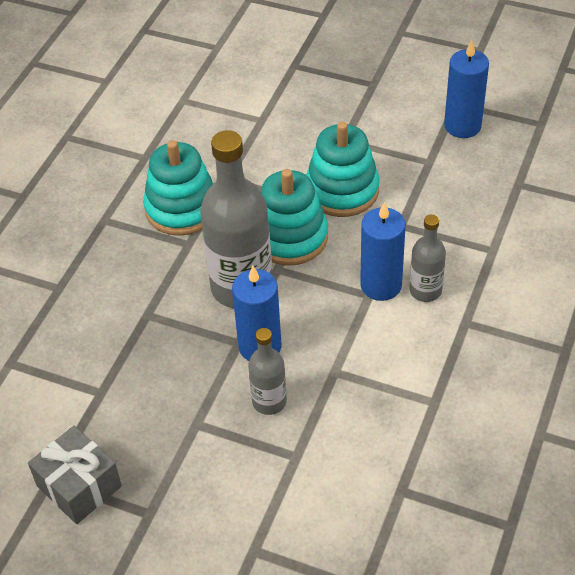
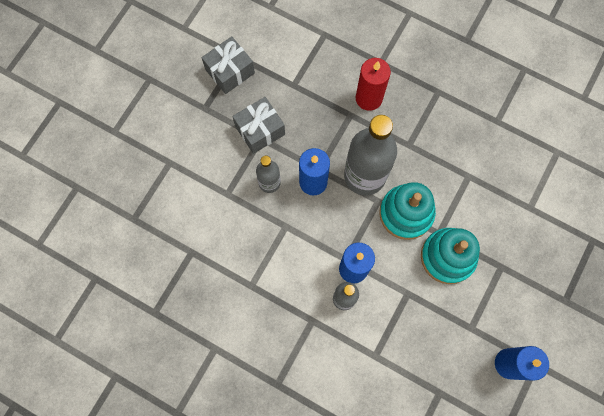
camera: 95 degrees right, 25 degrees up
turquoise stacking toy [143,140,214,236] -> none
none -> grey gift [232,97,285,154]
none -> red candle [356,58,391,111]

